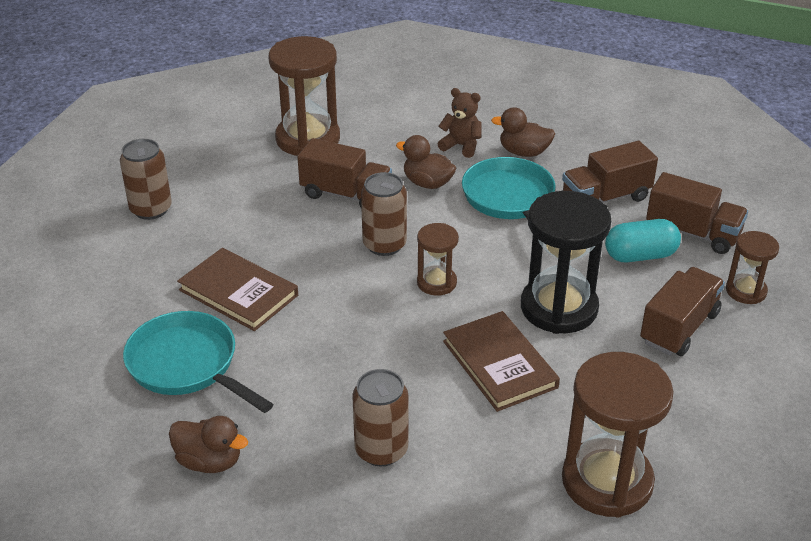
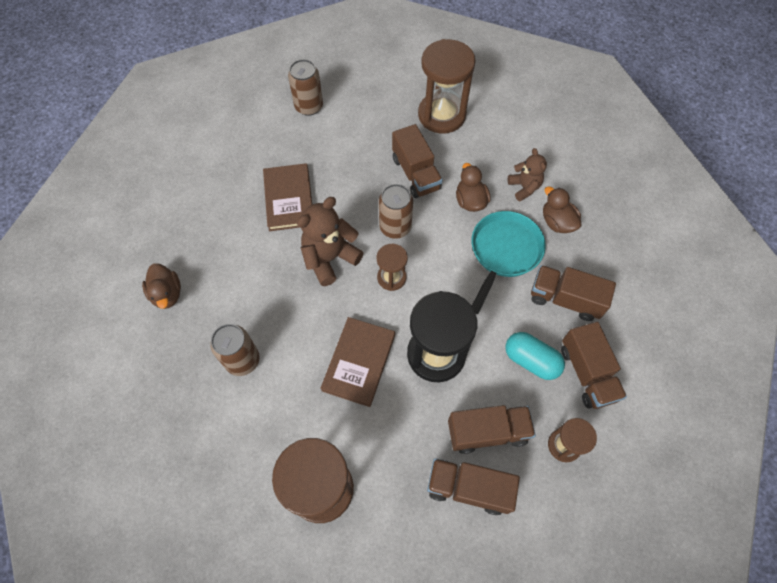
camera: 45 degrees right, 25 degrees up
turquoise pan [123,311,273,413] -> none
none -> brown teddy bear [297,197,364,286]
none -> brown truck [427,458,520,515]

